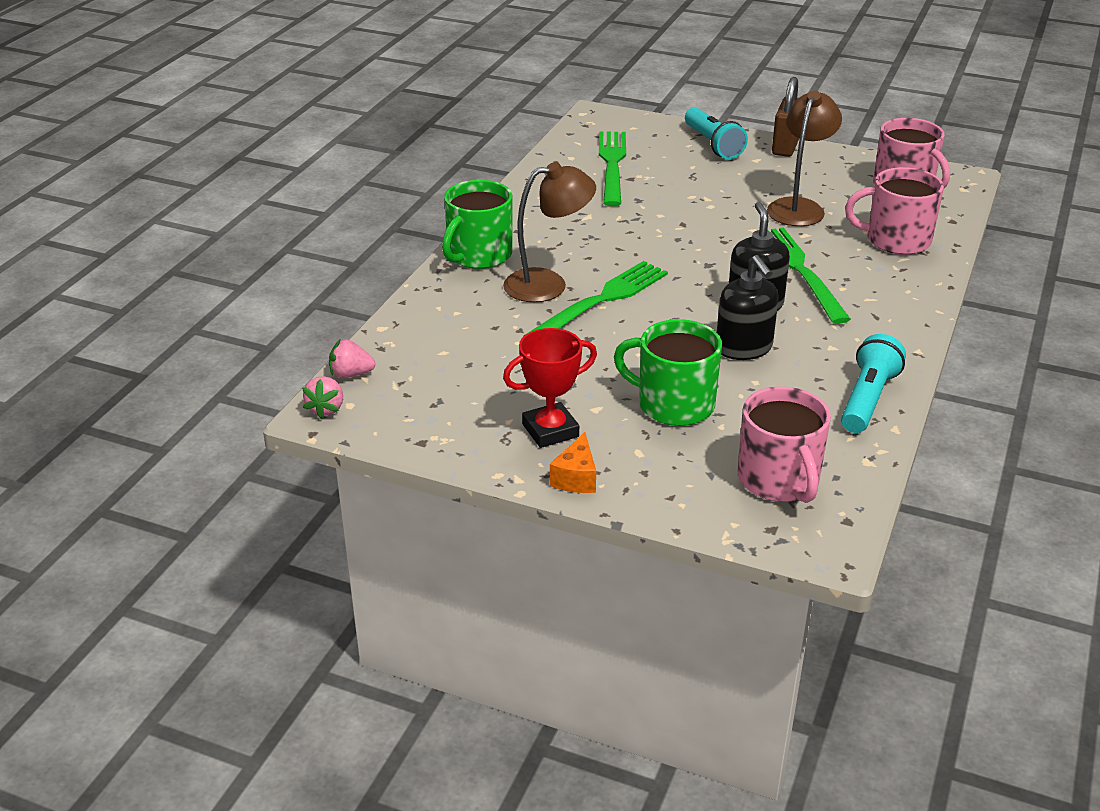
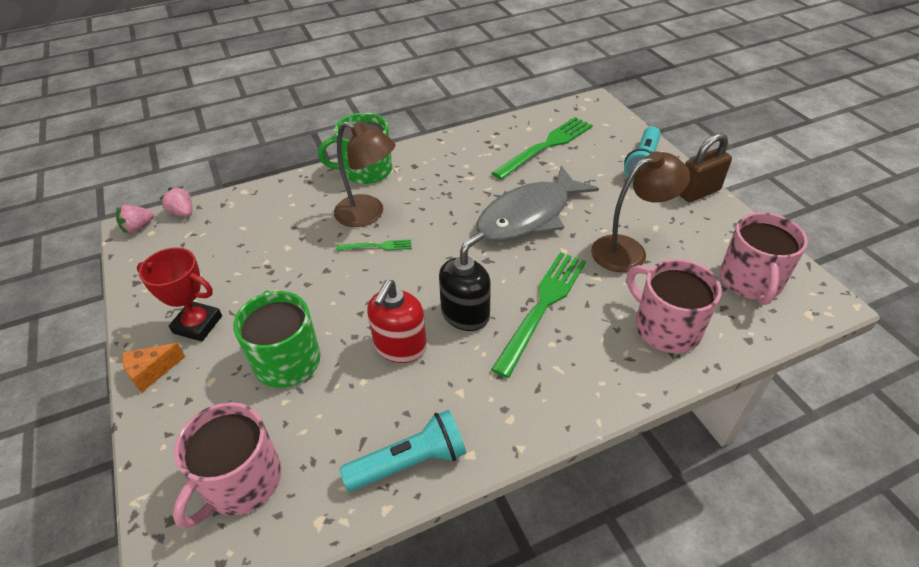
camera: 45 degrees right, 10 degrees up
green fork [523,261,668,337] -> green fork [336,239,411,251], size x0.48
black soap dispenser [717,255,779,360] -> red soap dispenser [367,280,427,363]
none -> grey fish [476,166,599,241]

